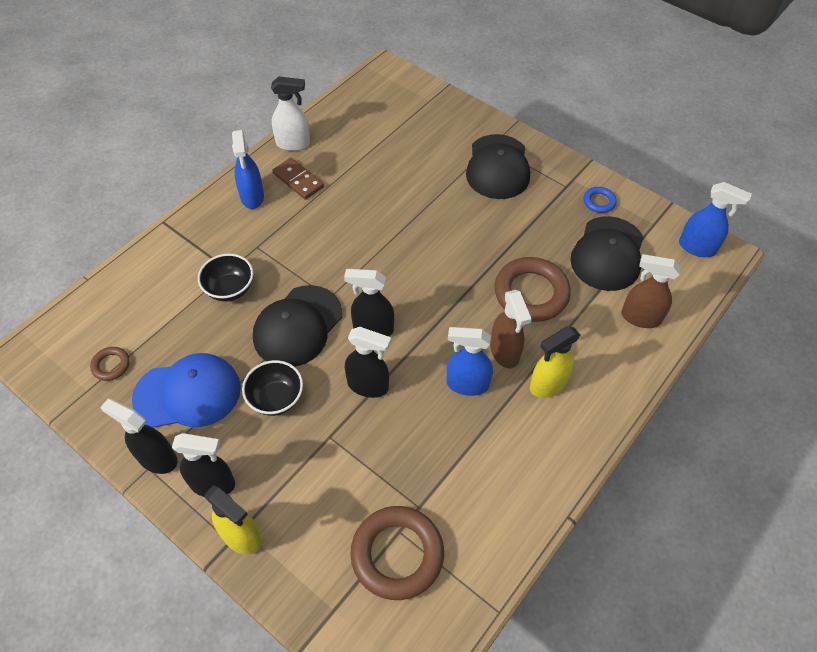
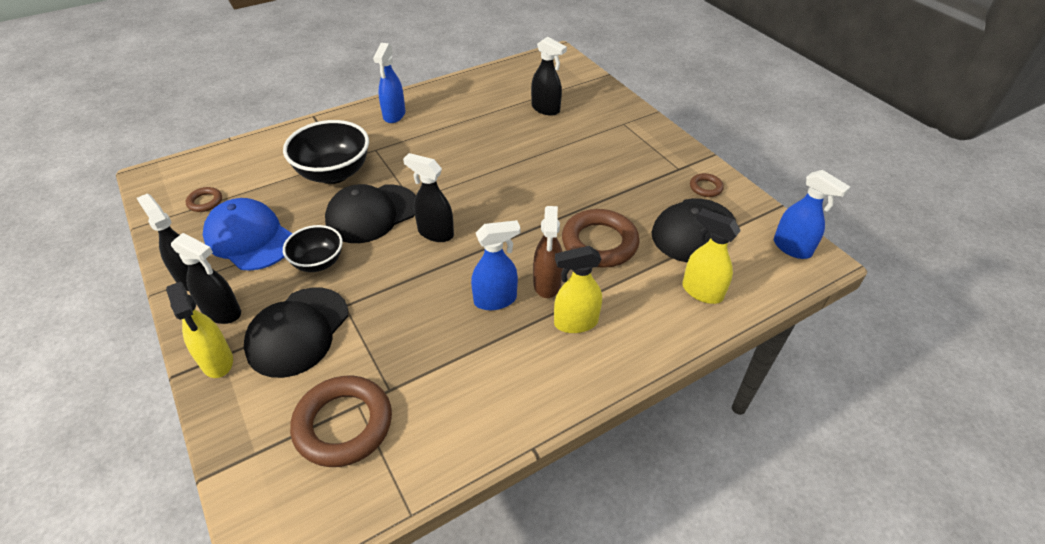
camera: 20 degrees right, 10 degrees down
blue cap [132,353,241,428] -> blue cap turned 150 degrees counterclockwise [203,198,293,271]
black bowl [198,254,253,302] -> black bowl [283,120,369,184], size x1.64
white spray bottle [271,76,310,151] -> none
brown domino [272,158,324,200] -> none
black spray bottle [345,327,391,398] -> black spray bottle moved to [531,37,567,116]
blue spray bottle [447,327,493,396] -> blue spray bottle turned 135 degrees clockwise [471,220,520,310]
black cap [466,134,530,199] -> black cap moved to [244,287,348,378]
blue ring [583,187,617,213] -> brown ring [690,173,724,197]
brown spray bottle [621,254,681,328] -> yellow spray bottle [682,209,741,304]

